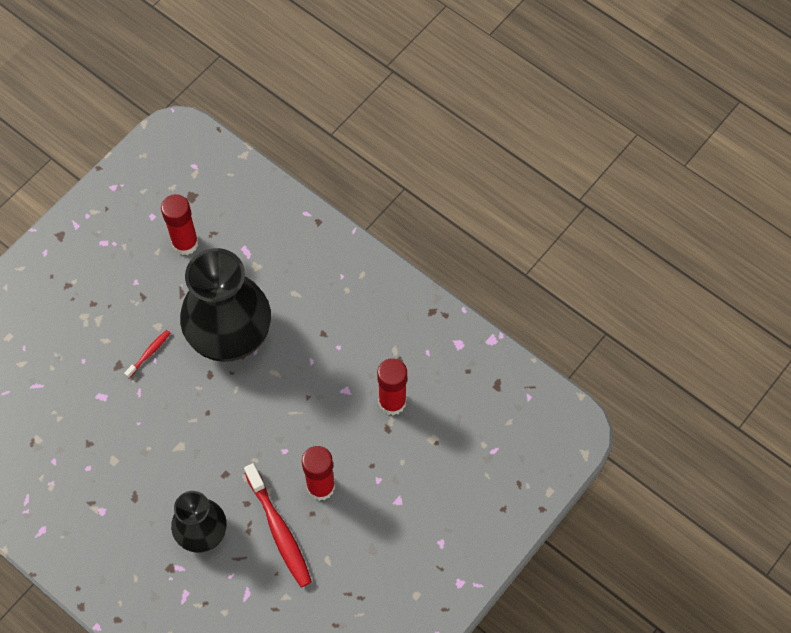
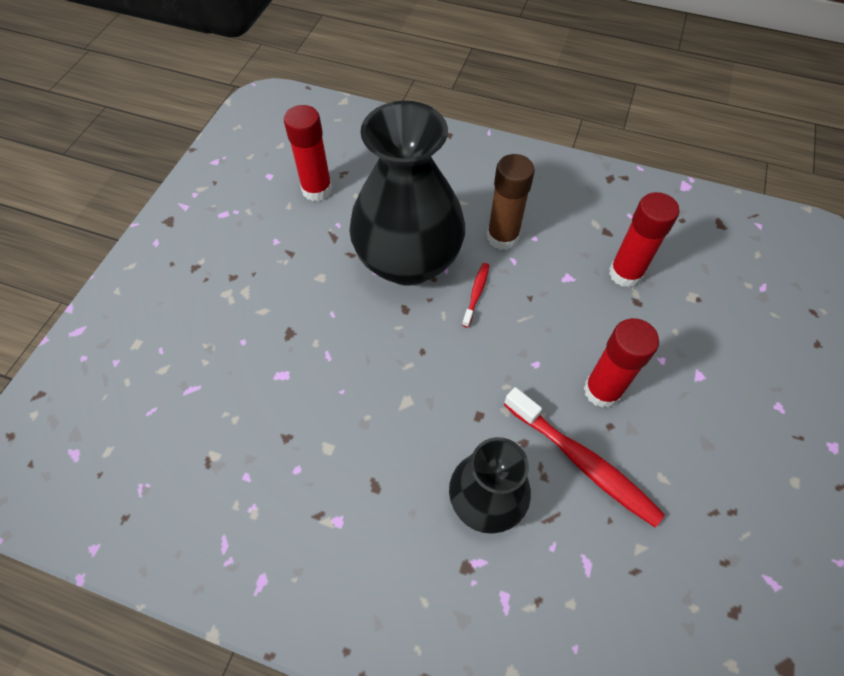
camera: 20 degrees left, 5 degrees down
red toothbrush [124,330,170,378] -> red toothbrush moved to [462,263,489,328]
none -> brown glue stick [487,154,535,250]

